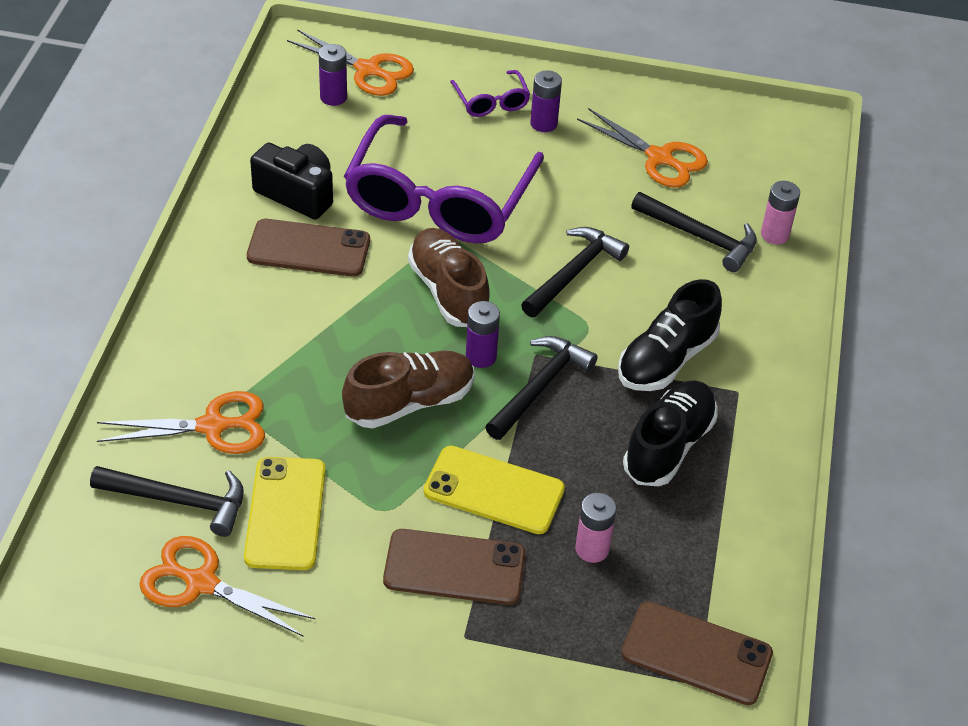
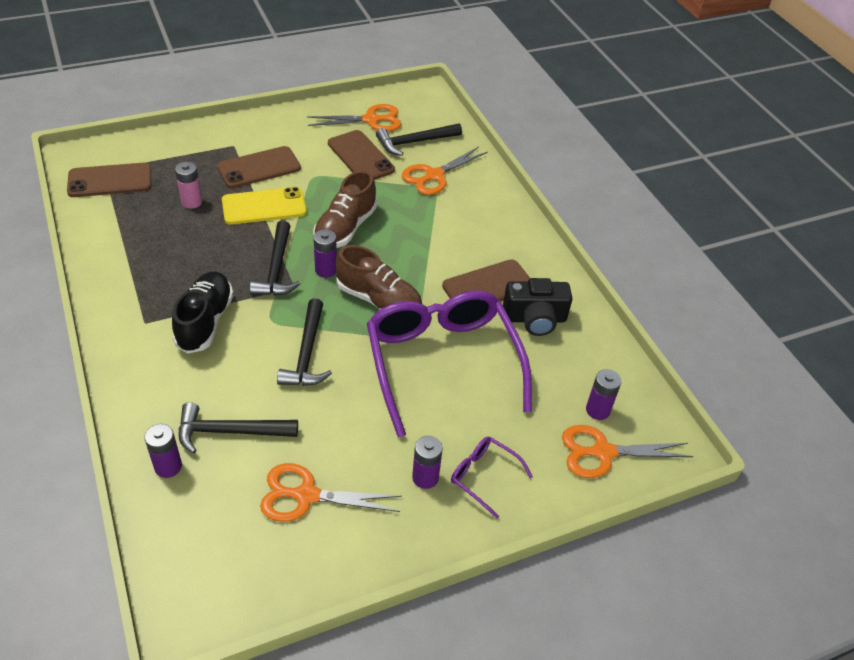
camera: 145 degrees right, 0 degrees up
yellow phone [244,457,325,570] -> brown phone [328,130,395,180]
black shoe [623,380,718,486] -> none
pink battery [761,181,800,245] -> purple battery [144,424,182,478]

